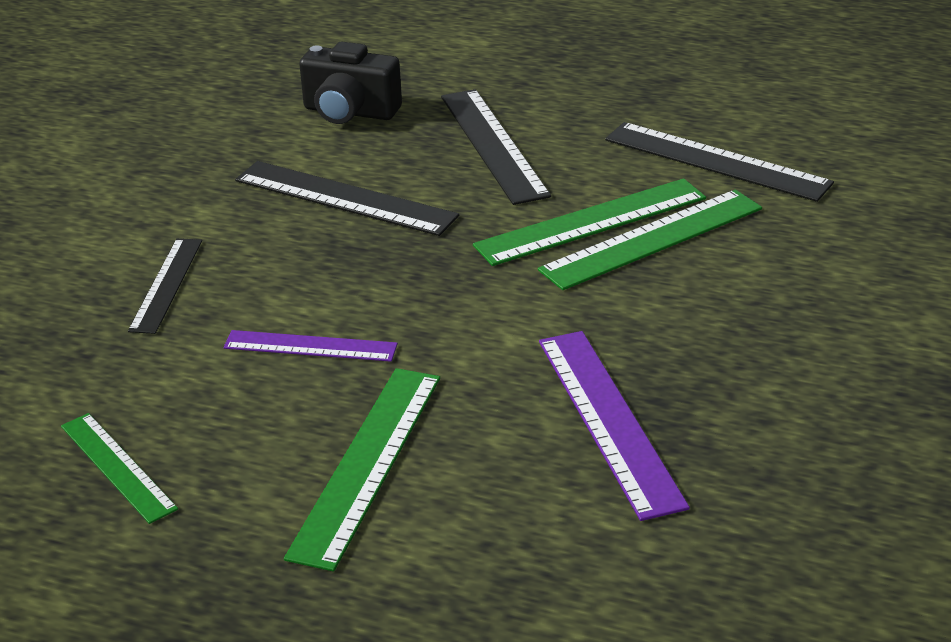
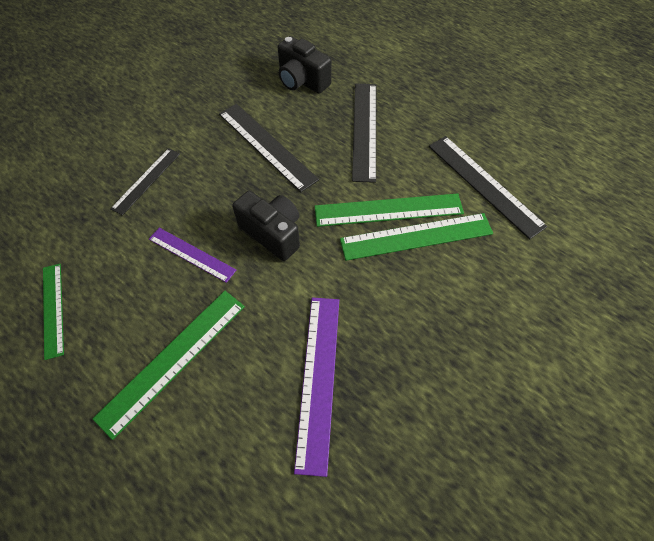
camera: 20 degrees right, 25 degrees up
none -> black camera [232,191,300,261]

